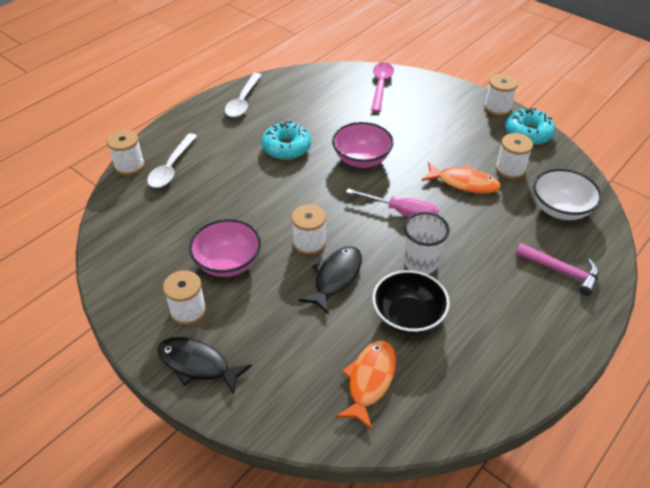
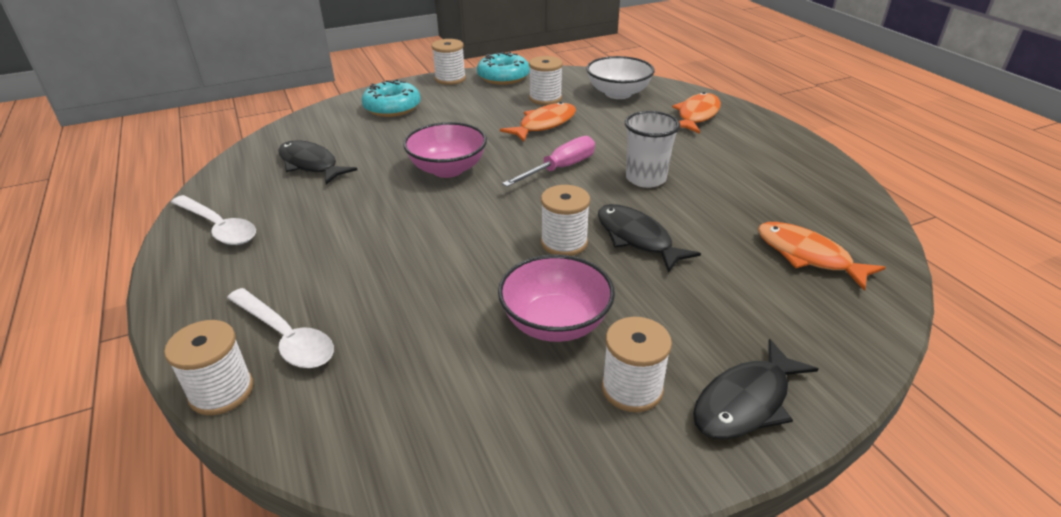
camera: 65 degrees left, 10 degrees down
turquoise donut [261,121,311,160] -> turquoise donut moved to [362,79,421,117]
pink spoon [371,62,394,112] -> none
black bowl [372,270,450,335] -> none
pink hammer [516,243,599,296] -> orange fish [672,92,721,134]
none -> black fish [278,140,357,185]

